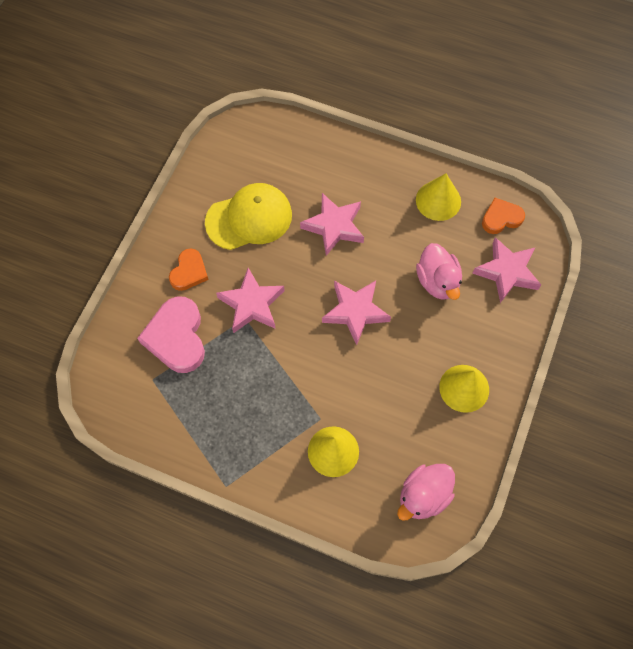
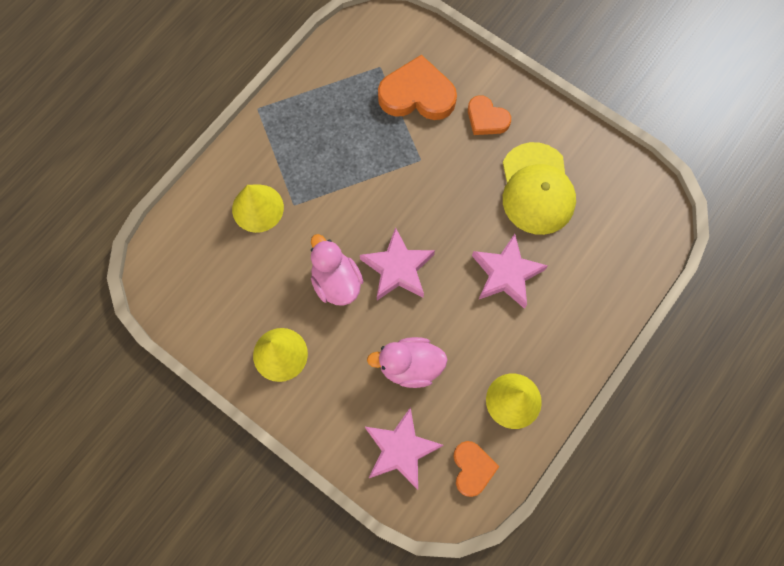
camera: 105 degrees right, 5 degrees up
pink heart [137,297,205,373] -> orange heart [378,55,457,120]
pink star [216,268,285,333] -> none
pink duck [397,464,455,521] -> pink duck moved to [311,234,364,306]

